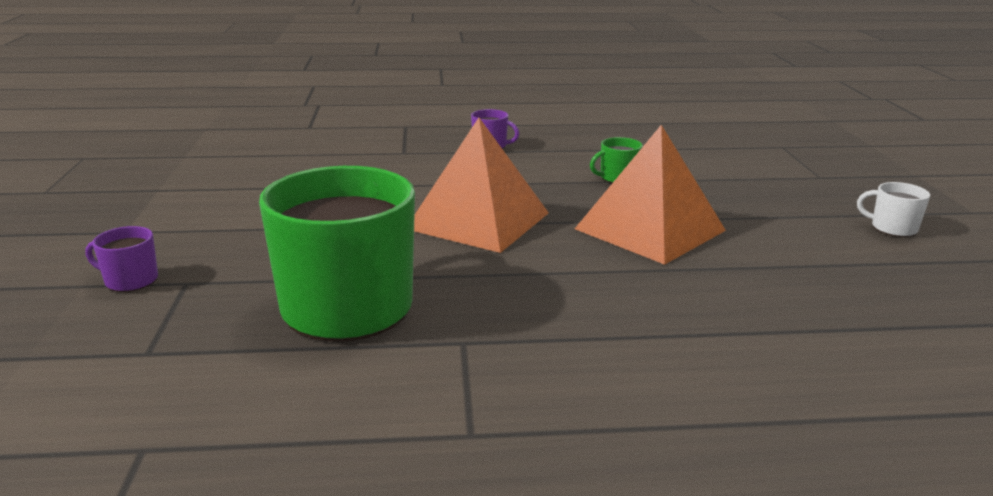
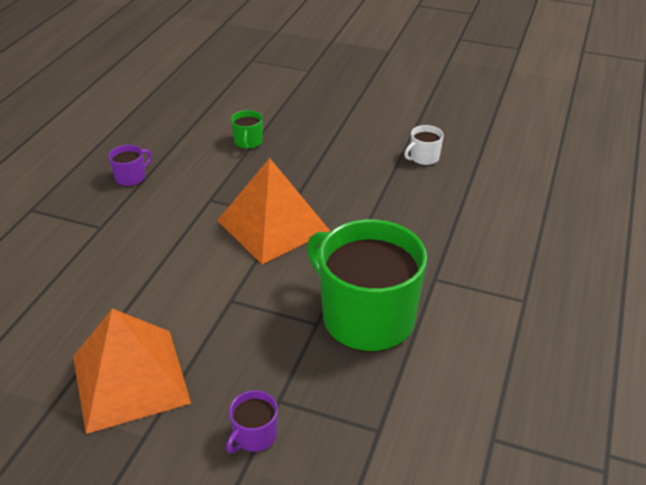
camera: 65 degrees left, 15 degrees up
orange pyramid [575,125,726,265] -> orange pyramid moved to [73,309,191,434]
white mug [857,182,930,237] -> white mug moved to [404,125,444,166]

